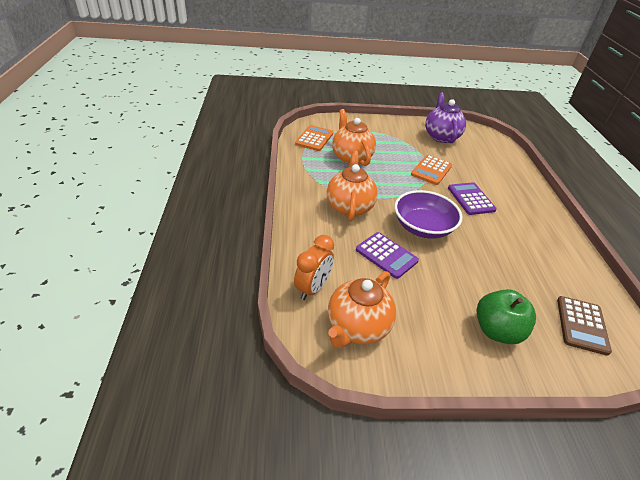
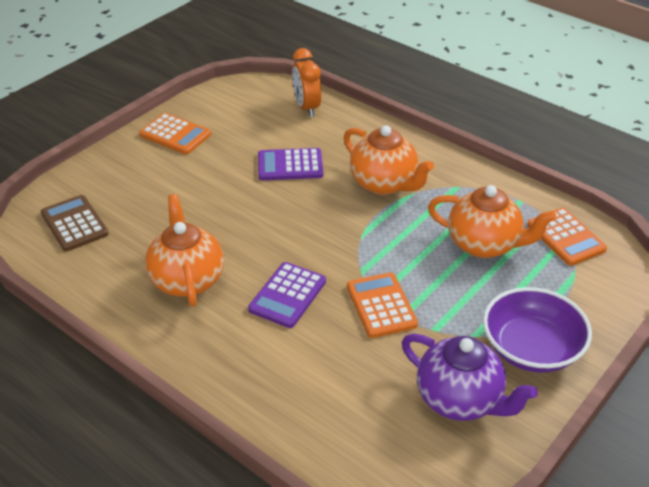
camera: 135 degrees right, 0 degrees up
orange teapot [328,271,396,348] -> orange teapot moved to [145,194,224,307]
purple bowl [394,190,463,239] -> purple bowl moved to [483,287,592,373]
purple calculator [448,182,497,215] -> purple calculator turned 90 degrees clockwise [248,262,326,328]
green apple [477,289,536,344] -> none
none -> orange calculator [139,113,211,154]

